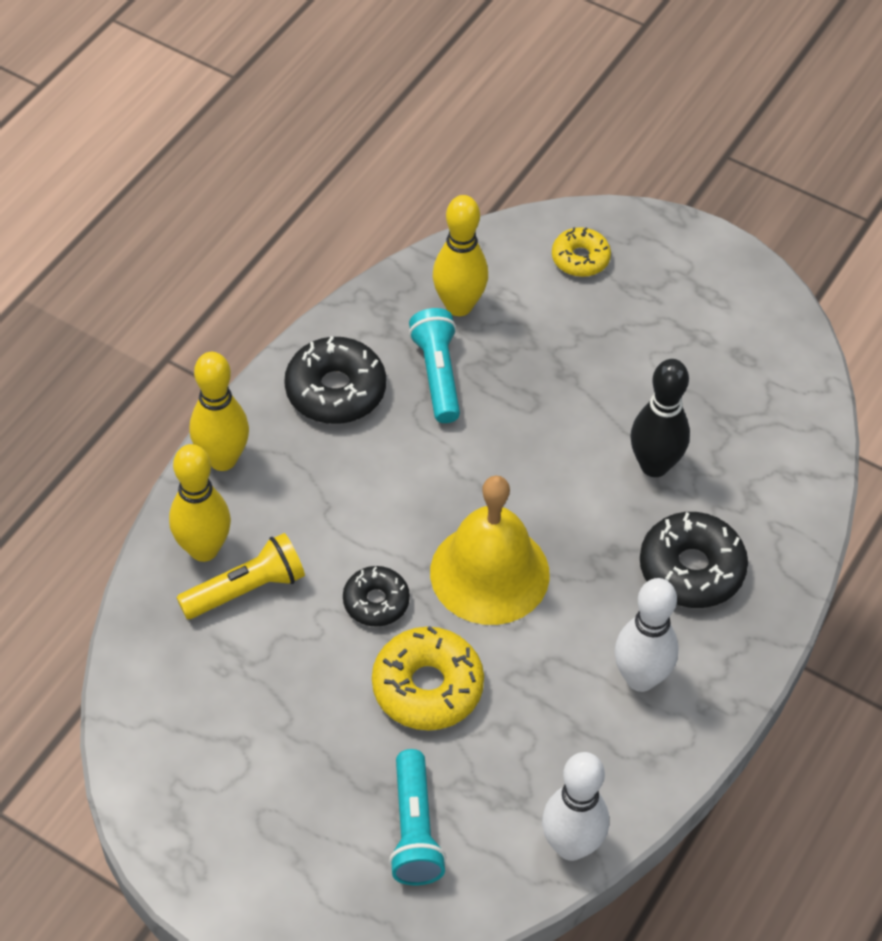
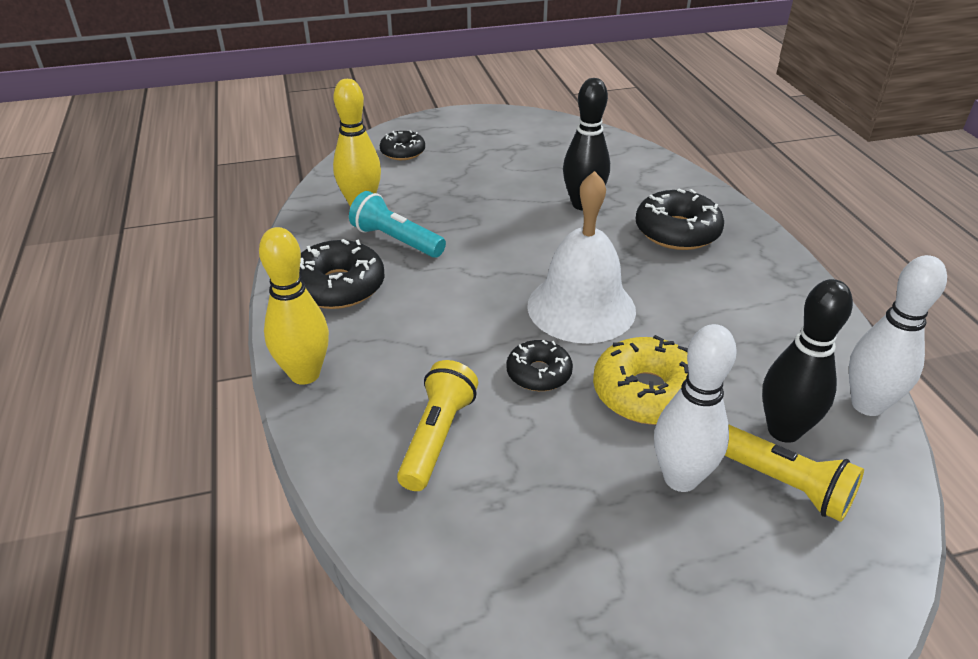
camera: 45 degrees left, 15 degrees down
yellow bowling pin [169,444,231,562] -> none
turquoise flashlight [389,749,446,885] -> yellow flashlight [725,424,864,522]
yellow bell [430,476,550,625] -> white bell [527,171,636,343]
yellow donut [552,227,611,277] -> black donut [380,130,425,160]
white bowling pin [615,578,679,692] -> white bowling pin moved to [654,324,736,492]
none -> black bowling pin [762,279,853,443]

